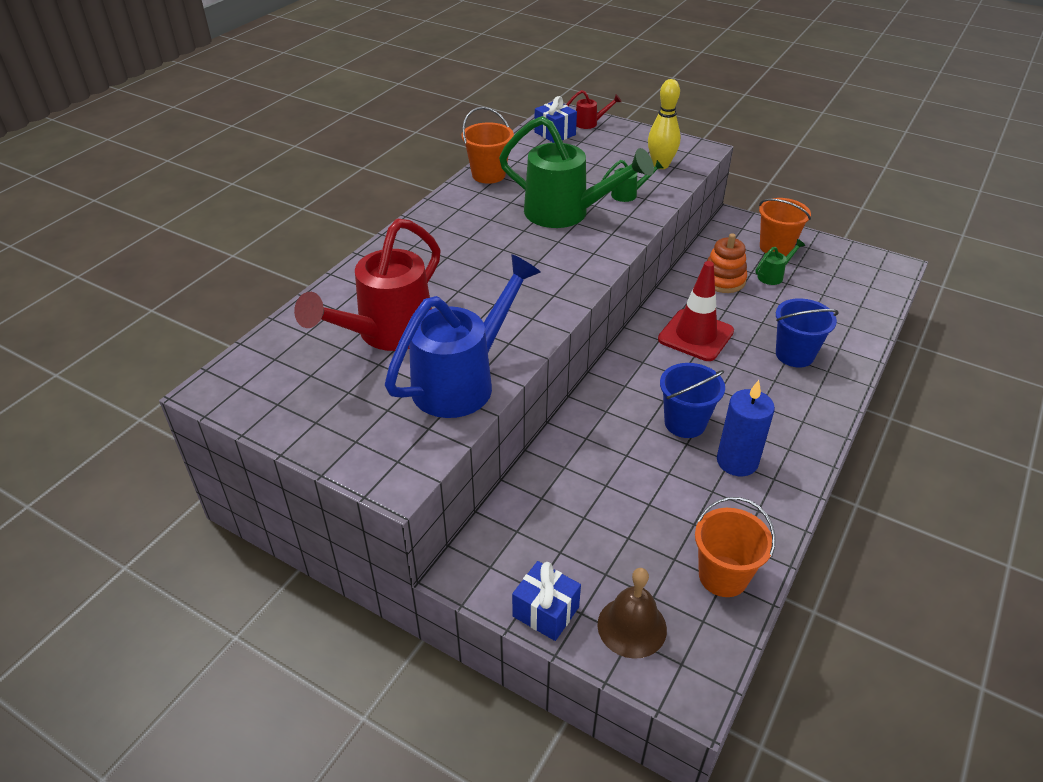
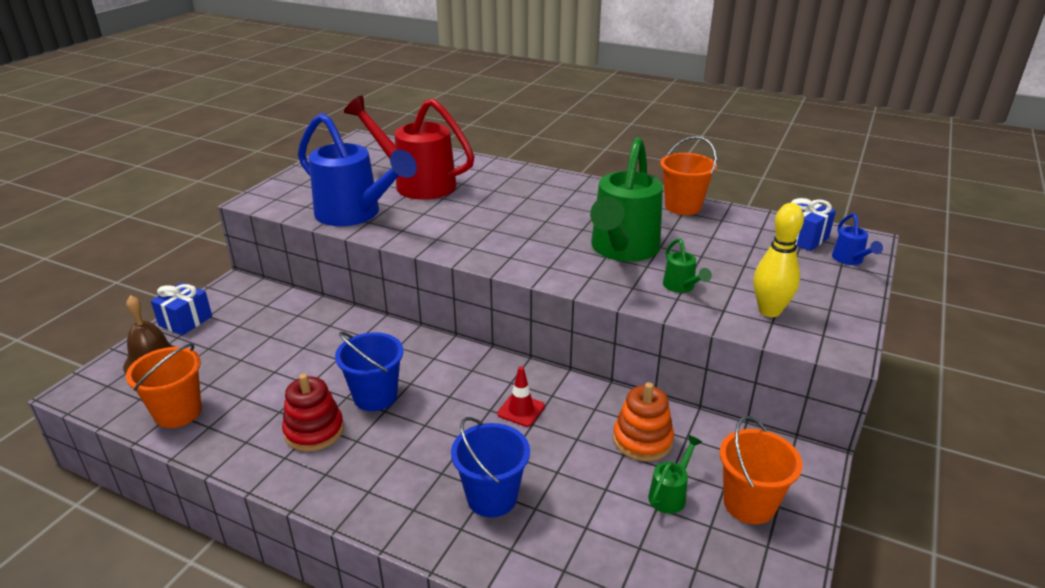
camera: 85 degrees right, 10 degrees down
red watering can [566,90,622,129] -> blue watering can [832,213,883,265]
red traffic cone [658,261,734,361] -> red traffic cone [497,366,545,427], size x0.52
blue candle [717,380,775,476] -> red stacking toy [282,373,344,452]
green watering can [755,239,805,285] -> green watering can turned 105 degrees counterclockwise [648,435,702,514]

